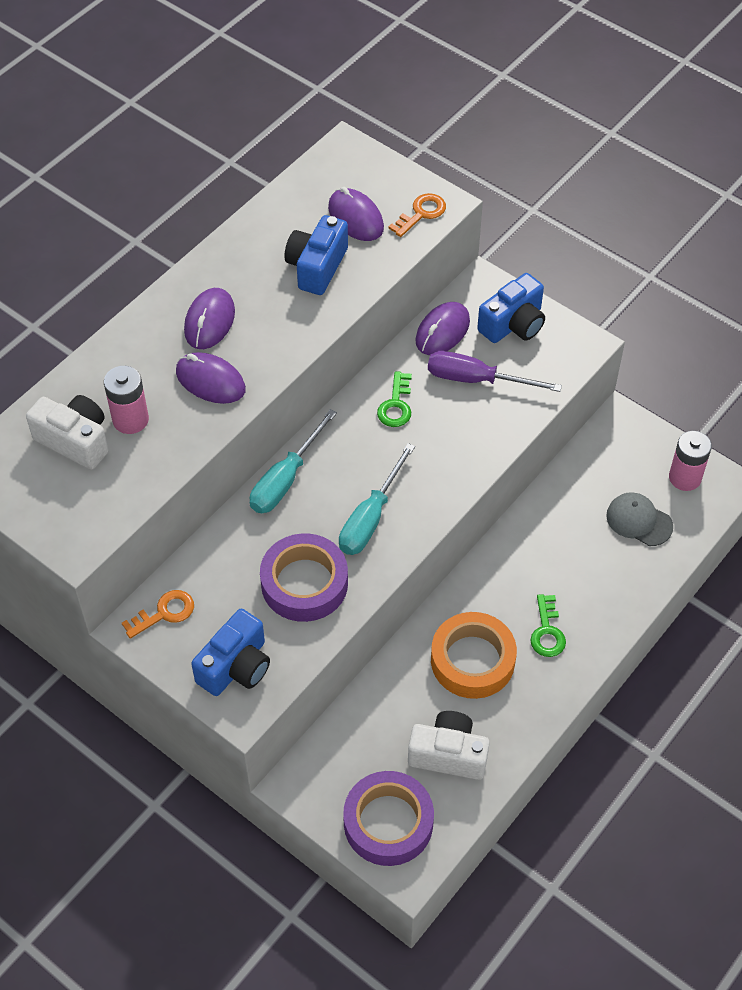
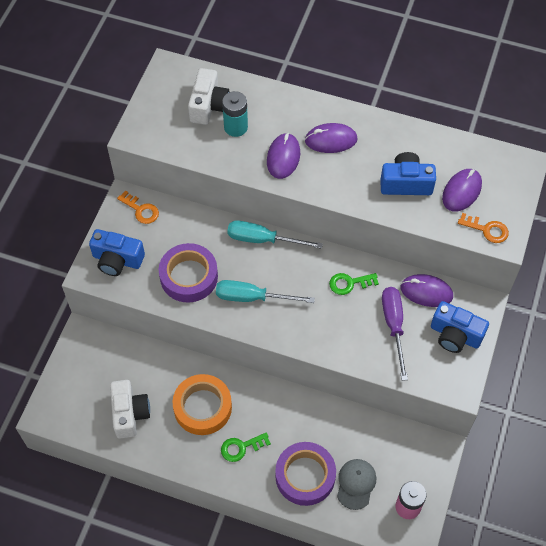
camera: 70 degrees right, 5 degrees up
pink battery [104,366,149,434] -> turquoise battery [222,91,248,137]
purple tape [343,771,434,866] -> purple tape moved to [275,442,336,506]

